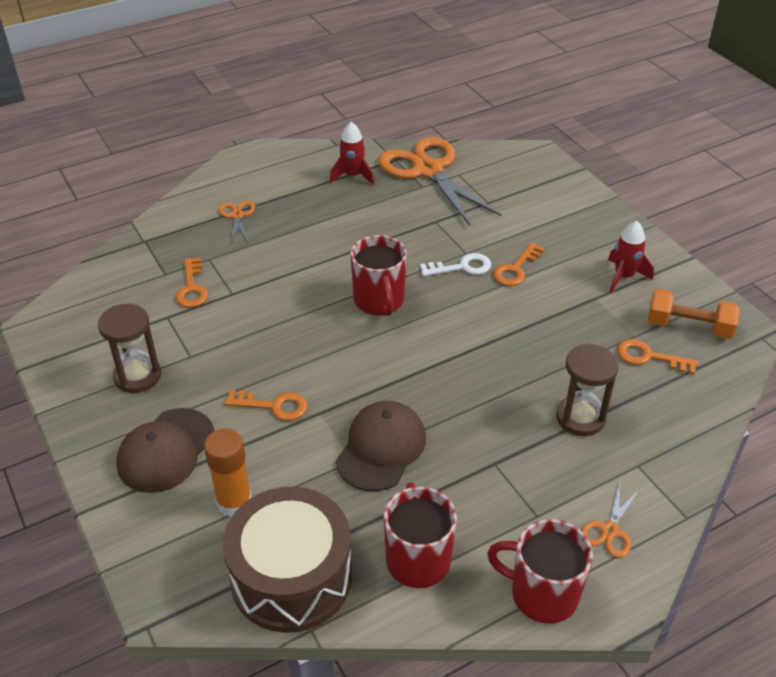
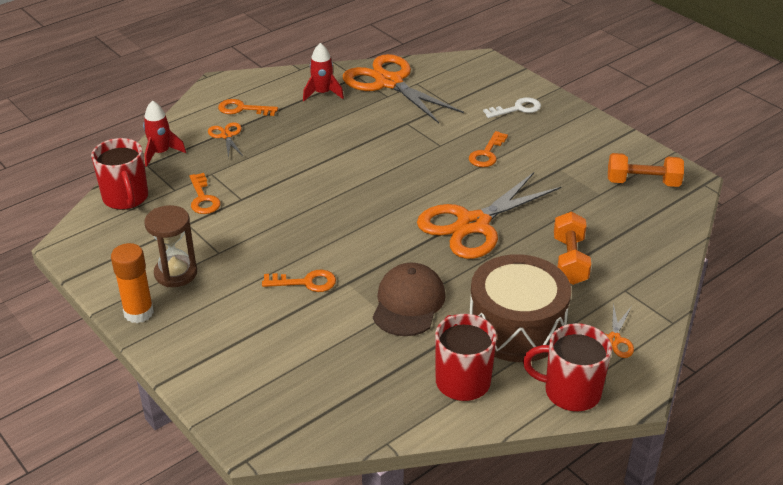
camera: 10 degrees left, 5 degrees down
brown cap [116,408,215,493] -> none
orange glue stick [204,429,252,517] -> orange glue stick moved to [111,243,154,323]
brown drum [223,486,352,633] -> brown drum moved to [470,254,571,362]
red mug [350,235,407,316] -> red mug moved to [91,138,148,210]
white key [420,253,491,276] -> white key moved to [483,97,541,118]
brown hourglass [556,344,619,436] -> orange dumbbell [554,212,591,285]
red rocket [608,221,654,293] -> red rocket moved to [143,100,186,167]
orange key [617,339,698,375] -> orange key moved to [218,99,278,116]
none -> orange scissors [417,172,561,259]

